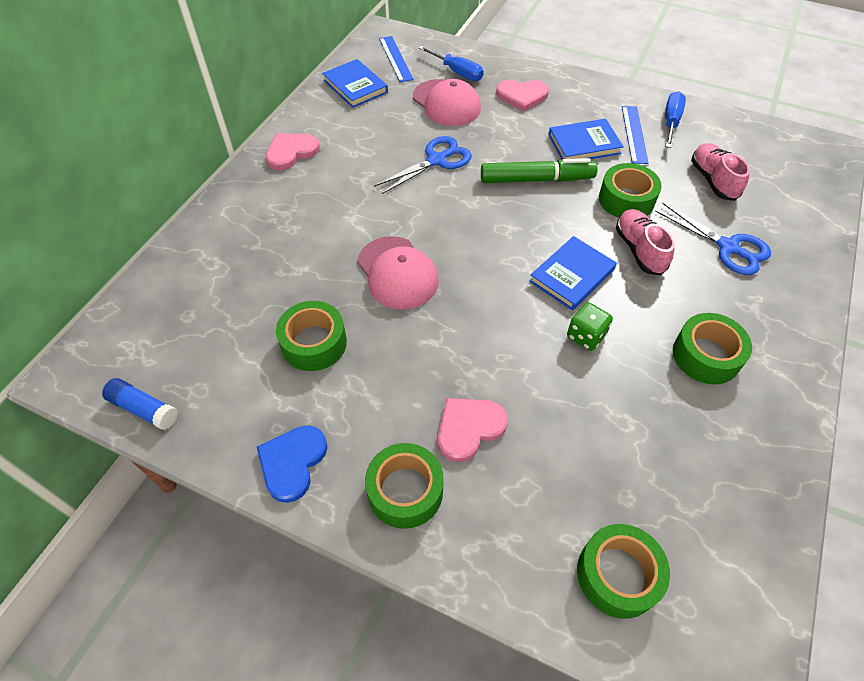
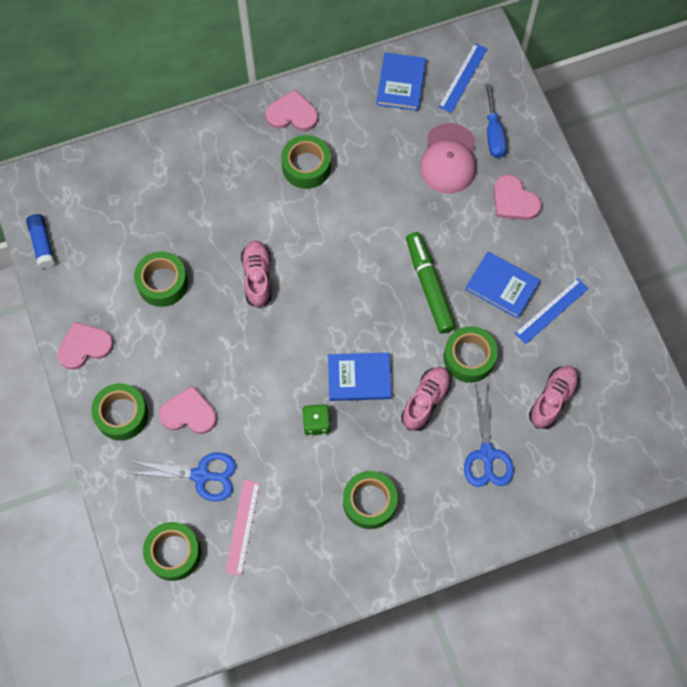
camera: 45 degrees right, 15 degrees up
blue heart [257,425,327,503] -> pink heart [57,322,114,370]
pink cap [358,236,439,309] -> pink shoe [241,241,272,308]
blue scissors [374,136,472,194] -> blue scissors moved to [129,452,236,502]
green marker [481,158,598,183] -> green marker turned 150 degrees counterclockwise [406,232,456,334]
blue screwdriver [665,91,686,148] -> none
none -> pink ruler [225,480,260,576]
none -> green tape [281,135,331,189]

